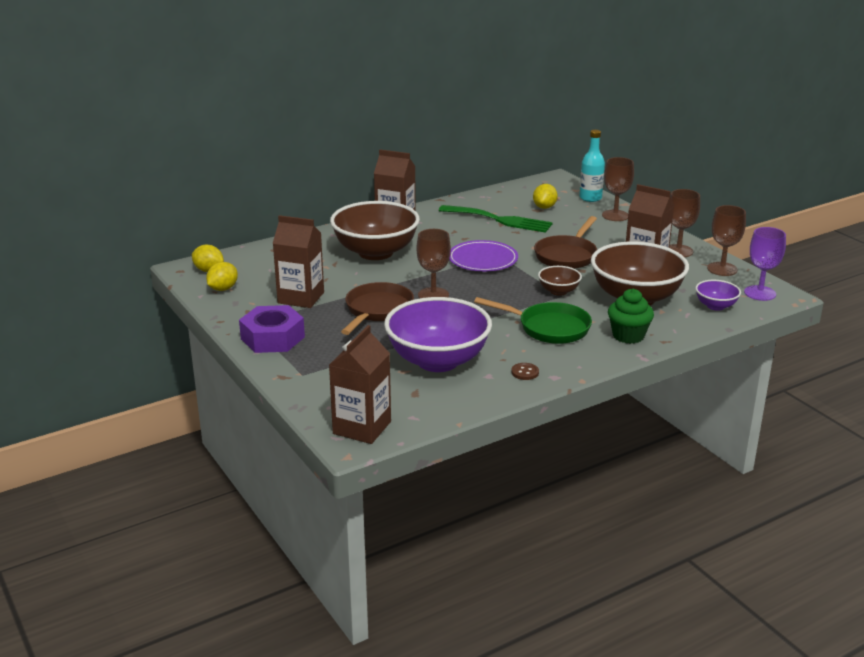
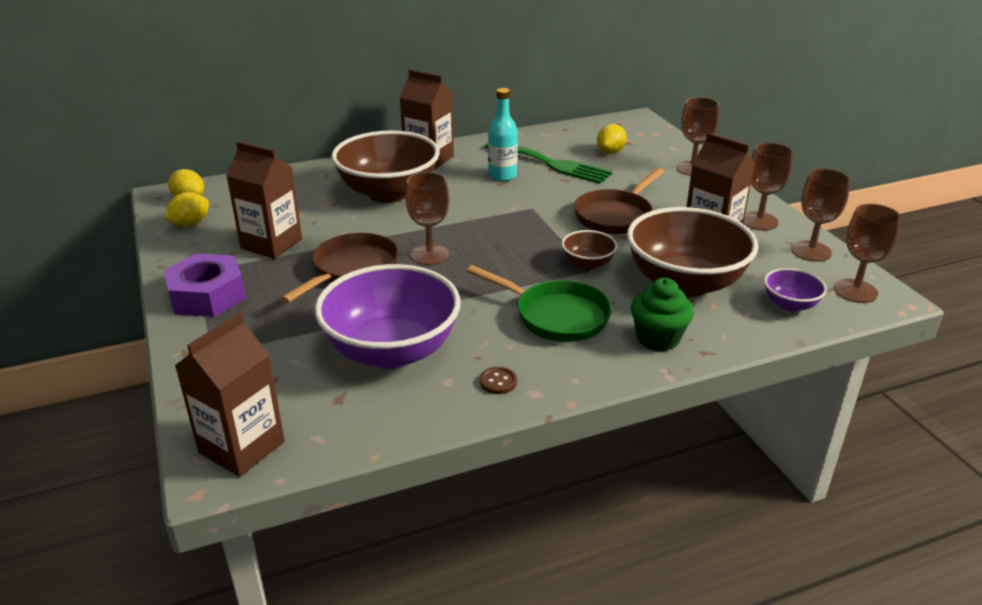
camera: 10 degrees right, 5 degrees up
purple plate [449,240,518,271] -> none
turquoise bottle [580,130,605,202] -> turquoise bottle moved to [488,88,518,181]
purple goblet [744,227,786,301] -> brown goblet [834,204,901,303]

